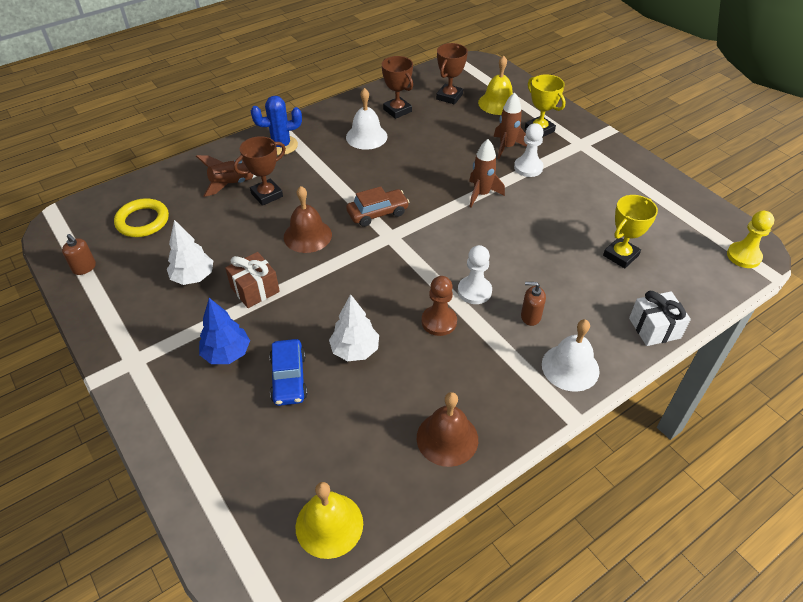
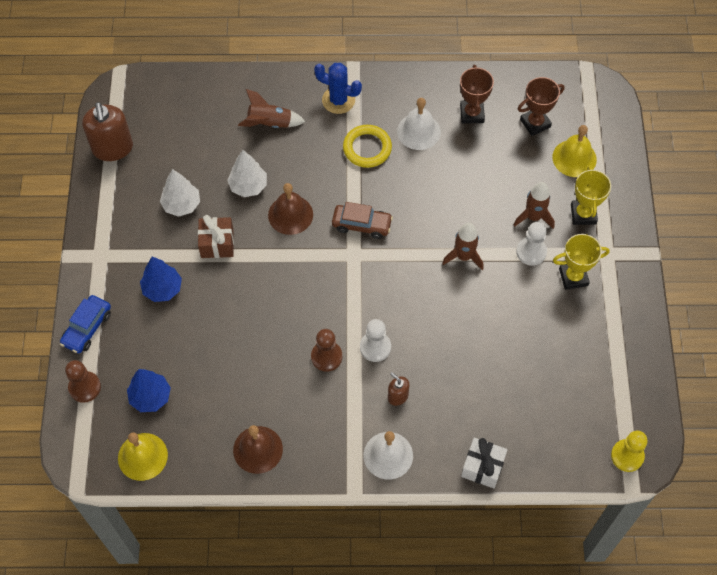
camera: 35 degrees right, 15 degrees up
brown soap dispenser [62,234,96,275] -> brown soap dispenser [82,102,133,161], size x1.99
yellow ring [114,198,169,237] -> yellow ring moved to [343,125,392,168]
brown trophy [234,136,286,206] -> none
blue car [269,339,308,406] -> blue car moved to [60,295,111,353]
white tree [329,294,379,361] -> white tree moved to [227,150,267,197]
yellow trophy [603,195,658,268] -> yellow trophy moved to [553,234,610,290]
none -> brown pawn [65,360,101,403]
none -> blue tree [127,369,171,412]

